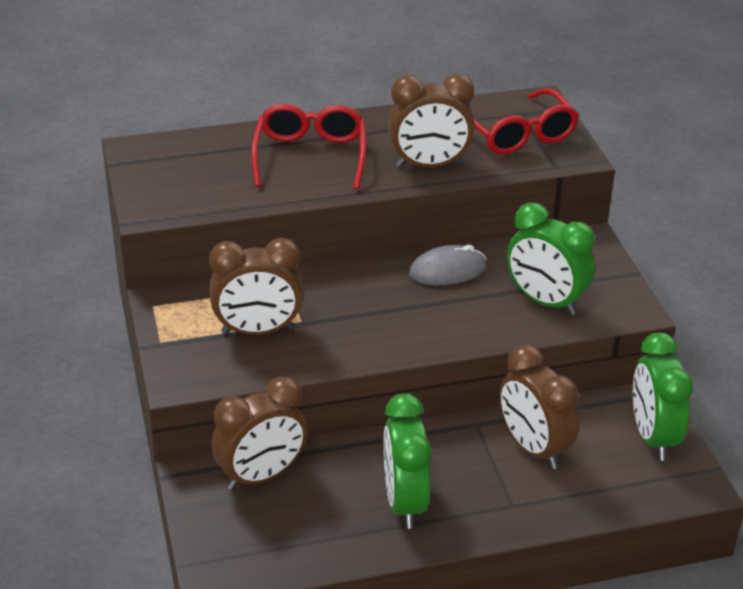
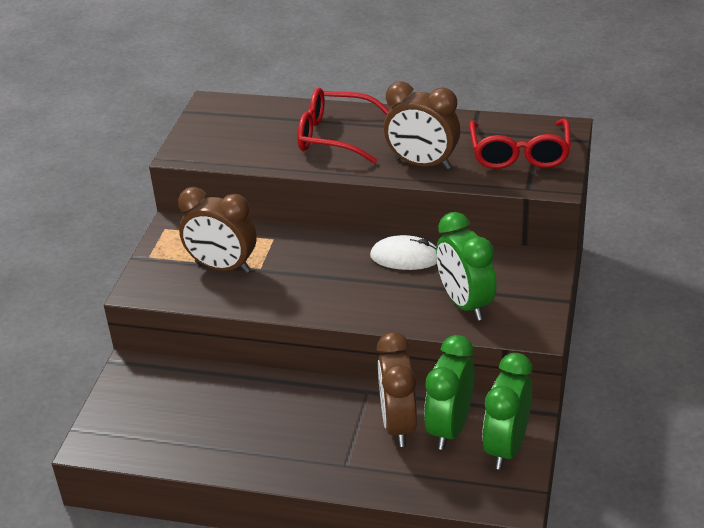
camera: 30 degrees right, 0 degrees up
brown clock [211,377,307,490] -> none
red glasses [251,104,366,189] -> red glasses turned 105 degrees counterclockwise [298,88,389,163]
green clock [383,393,432,529] -> green clock moved to [424,335,475,450]
grey mouse [409,245,487,285] -> white mouse [370,235,437,270]

